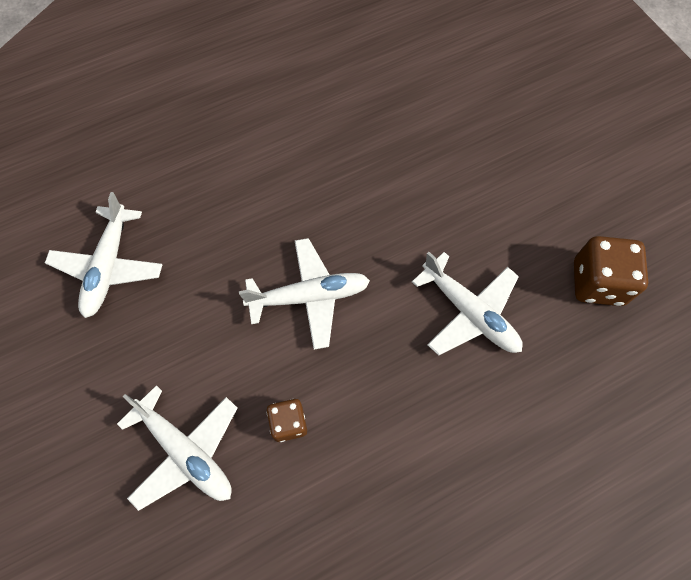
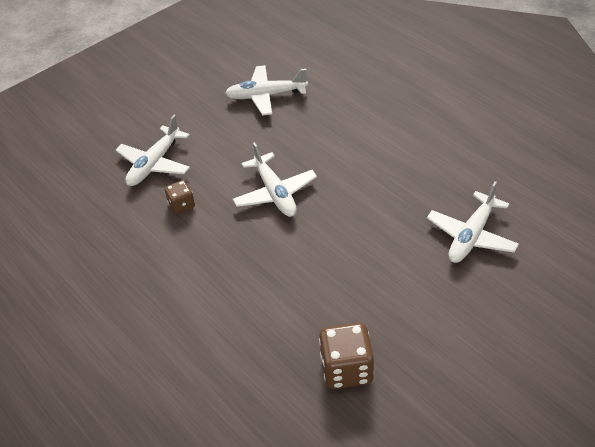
camera: 80 degrees right, 20 degrees down
white plane [412,252,523,356] -> white plane moved to [427,181,519,263]

